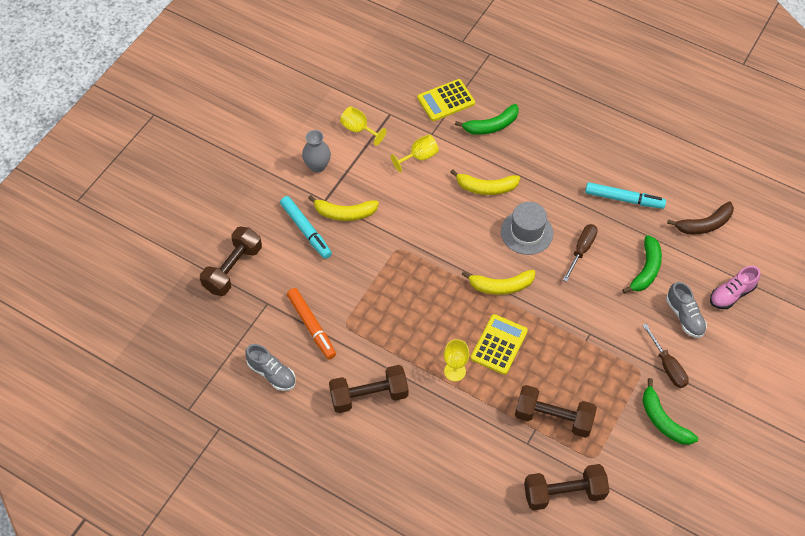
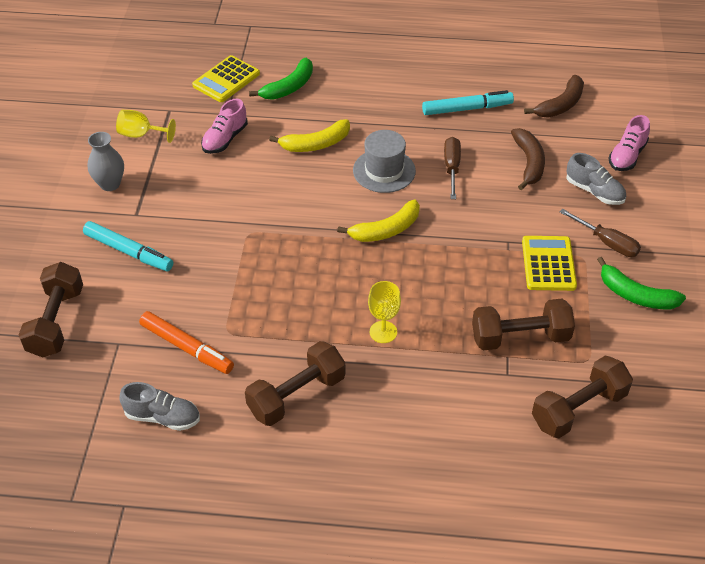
camera: 25 degrees left, 10 degrees down
yellow banana [308,195,379,221] -> none
yellow goblet [391,134,439,172] -> pink shoe [201,99,248,154]
yellow calculator [471,314,528,375] -> yellow calculator moved to [522,236,577,291]
green banana [622,235,662,293] -> brown banana [511,128,545,190]

